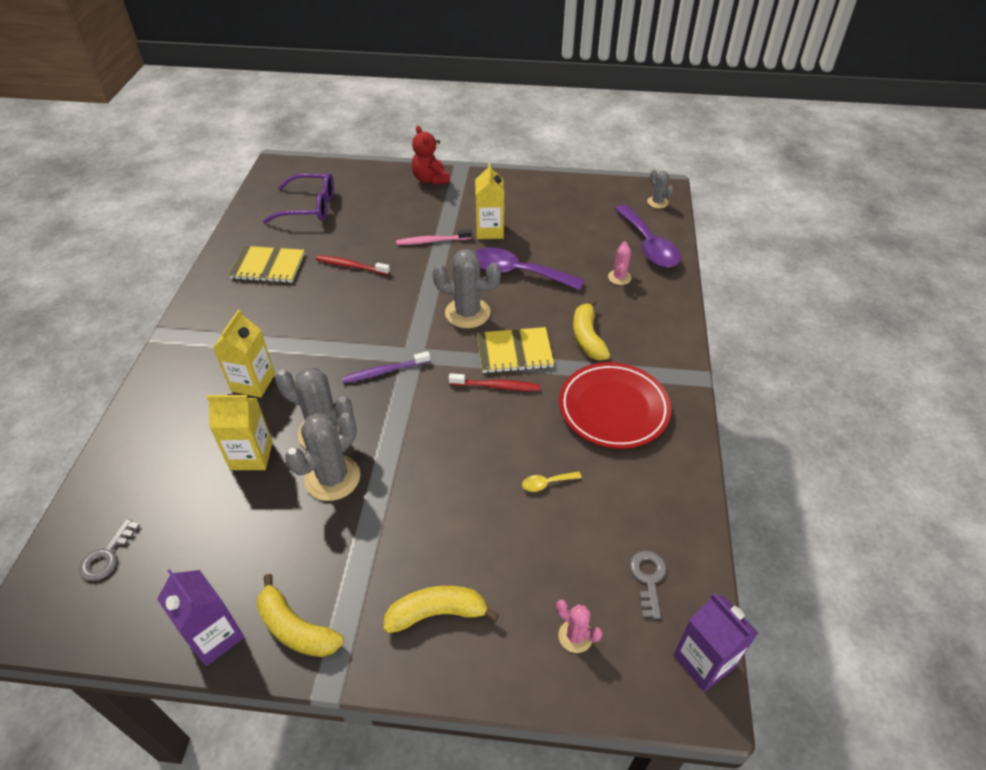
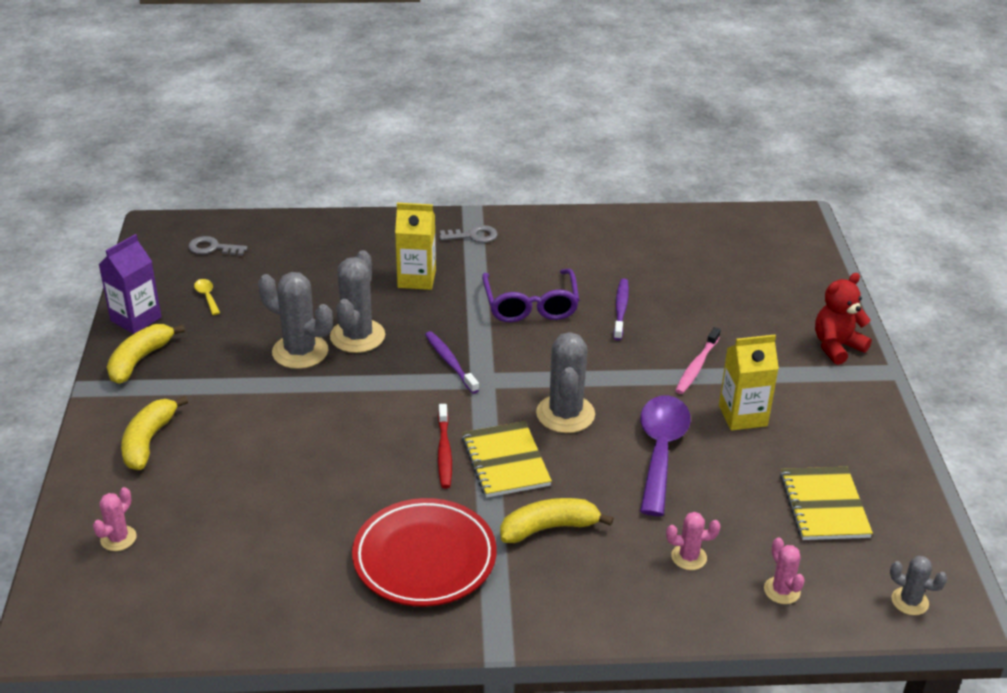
camera: 80 degrees right, 10 degrees down
yellow carton [207,394,273,470] -> none
yellow notebook [229,246,305,283] -> yellow notebook moved to [780,467,873,540]
purple glasses [263,173,334,223] -> purple glasses moved to [482,269,579,322]
red toothbrush [316,255,390,275] -> purple toothbrush [613,278,629,340]
yellow banana [383,586,499,633] -> yellow banana turned 150 degrees counterclockwise [121,396,188,470]
pink toothbrush [396,229,472,245] -> pink toothbrush turned 135 degrees counterclockwise [675,327,721,394]
yellow spoon [522,471,582,492] -> yellow spoon moved to [194,279,220,315]
purple spoon [615,205,681,268] -> pink cactus [764,537,805,604]
grey key [630,551,666,619] -> grey key moved to [439,225,497,243]
grey cactus [647,170,674,209] -> grey cactus turned 75 degrees clockwise [890,556,947,615]
purple carton [673,593,758,692] -> none

